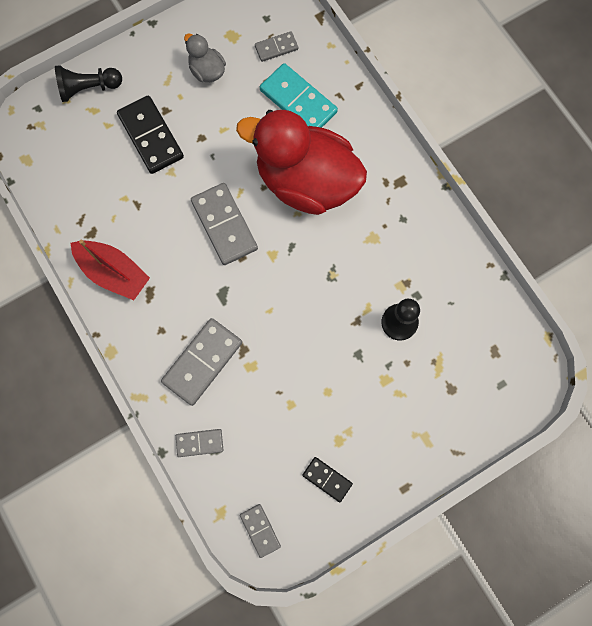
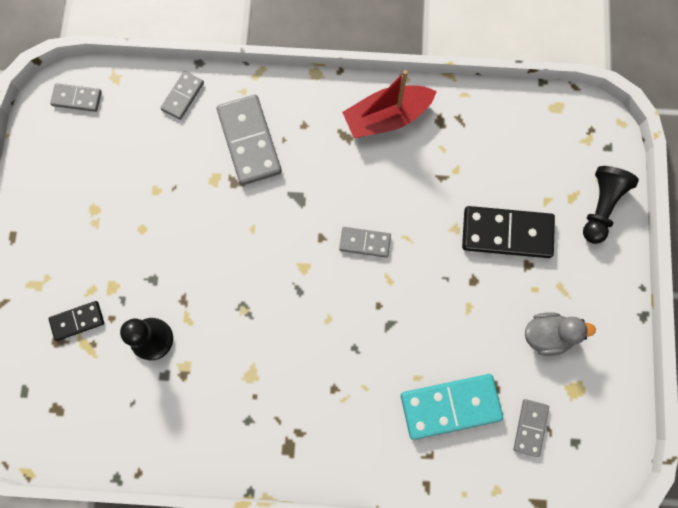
camera: 125 degrees right, 0 degrees up
grey domino [191,183,258,265] -> grey domino [339,227,391,257], size x0.55
red duck [236,110,367,215] -> none
black domino [302,457,353,502] -> black domino moved to [48,301,104,341]

